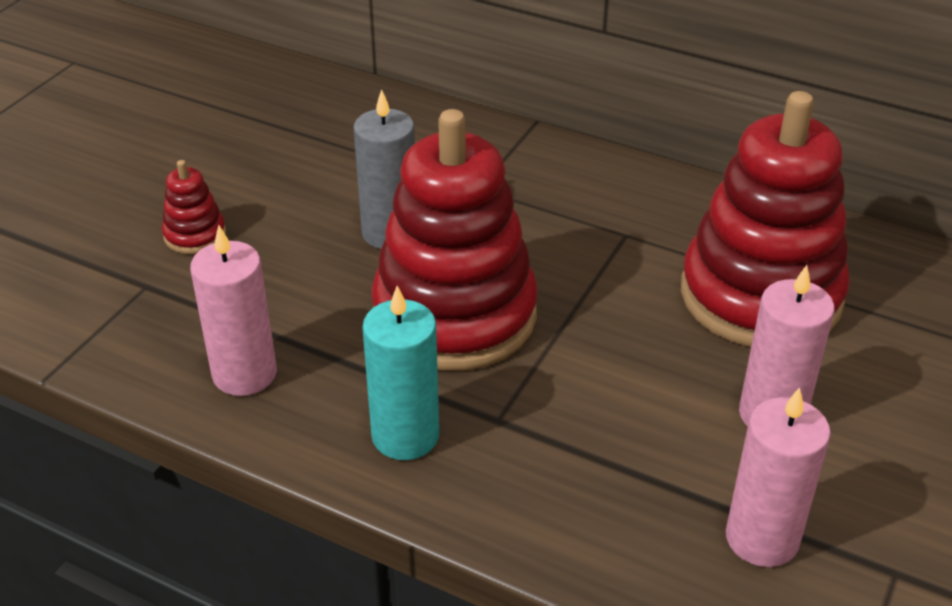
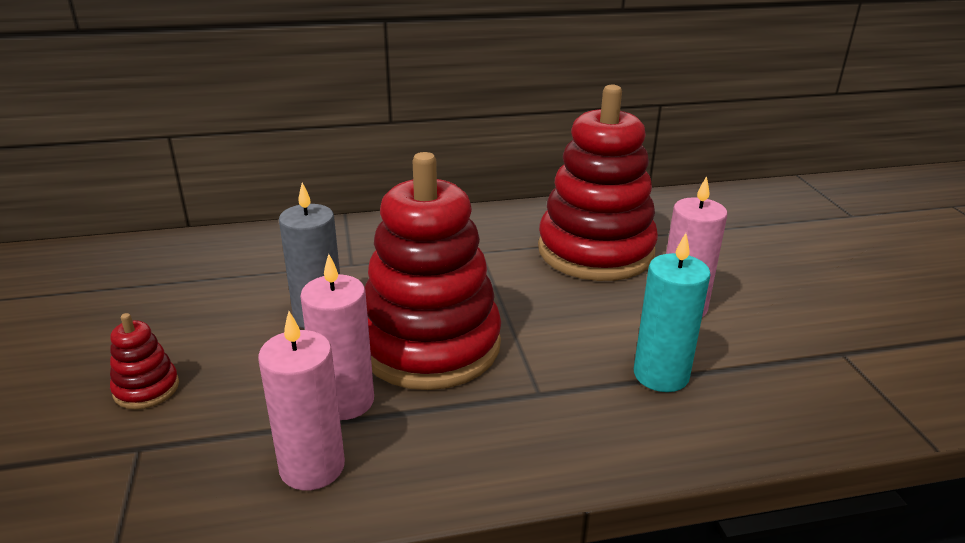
camera: 40 degrees left, 10 degrees down
turquoise candle [362,286,439,460] -> turquoise candle moved to [634,233,711,392]
pink candle [726,387,831,567] -> pink candle moved to [300,254,374,420]

